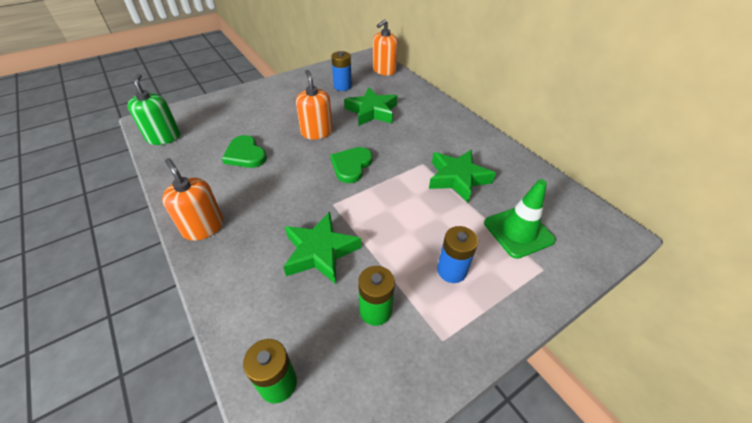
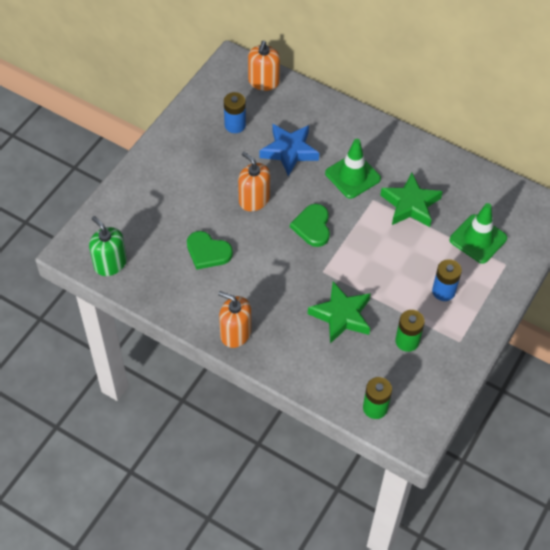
camera: 25 degrees left, 10 degrees up
green star [344,87,397,126] -> blue star [260,124,319,176]
none -> green traffic cone [325,139,381,199]

